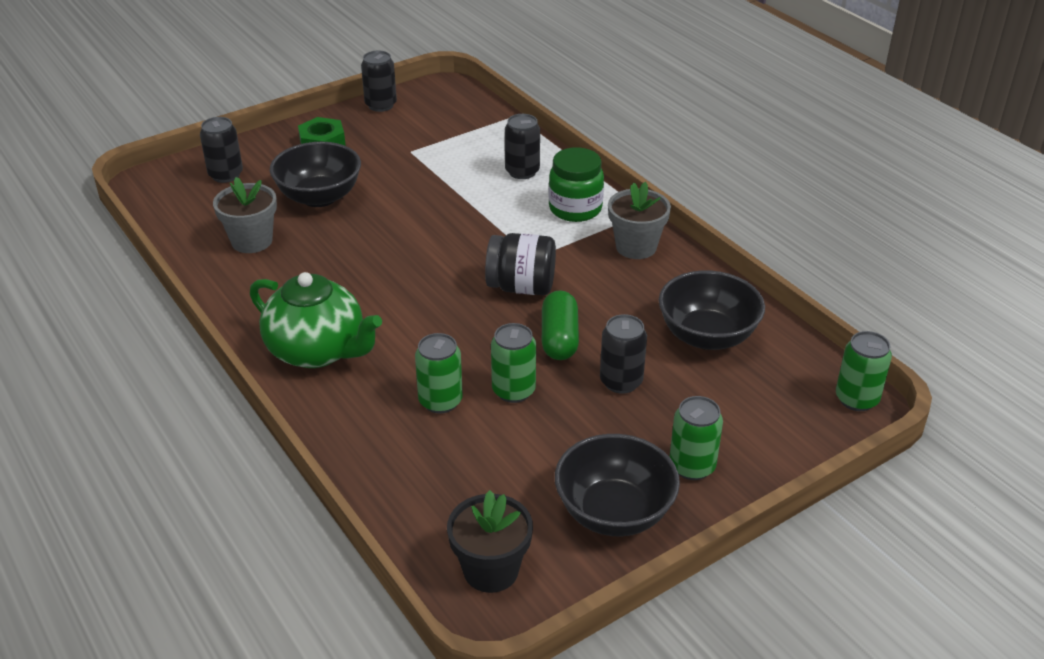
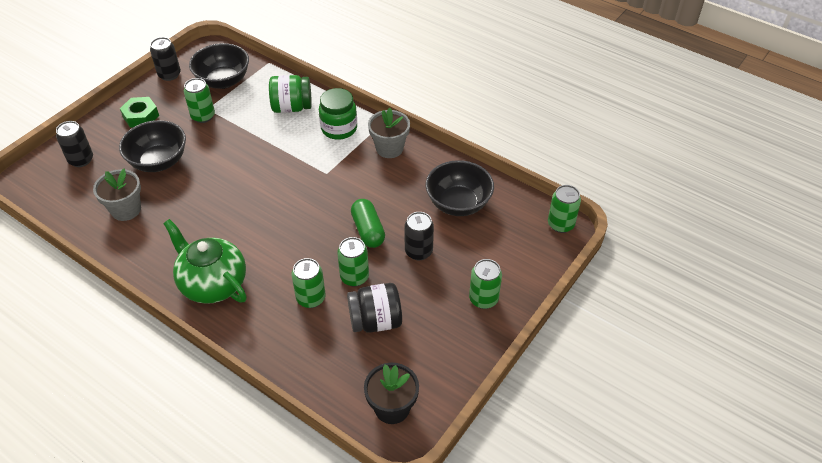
camera: 20 degrees left, 10 degrees up
green teapot [250,272,382,368] -> green teapot turned 150 degrees counterclockwise [163,219,247,304]
black jar [485,233,556,295] -> black jar moved to [347,283,402,333]
black can [505,114,540,179] -> green jar [269,75,312,113]
black bowl [555,434,680,536] -> black bowl moved to [189,43,249,89]
none -> green can [184,78,215,123]

